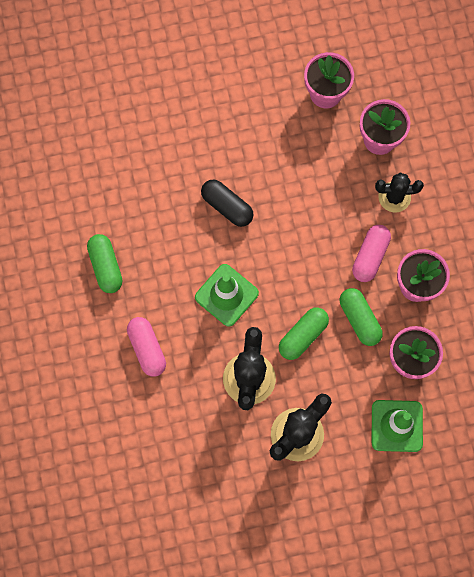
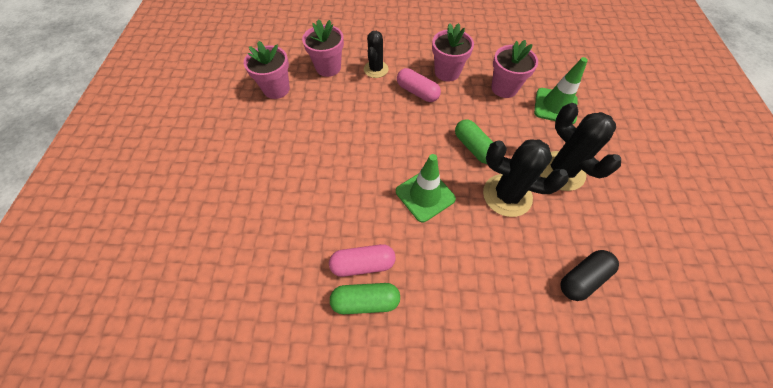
camera: 75 degrees left, 15 degrees down
pink capsule [127,317,166,377] -> pink capsule moved to [329,244,396,277]
black capsule [201,180,254,227] -> black capsule moved to [560,250,619,301]
green capsule [340,288,383,346] -> none

